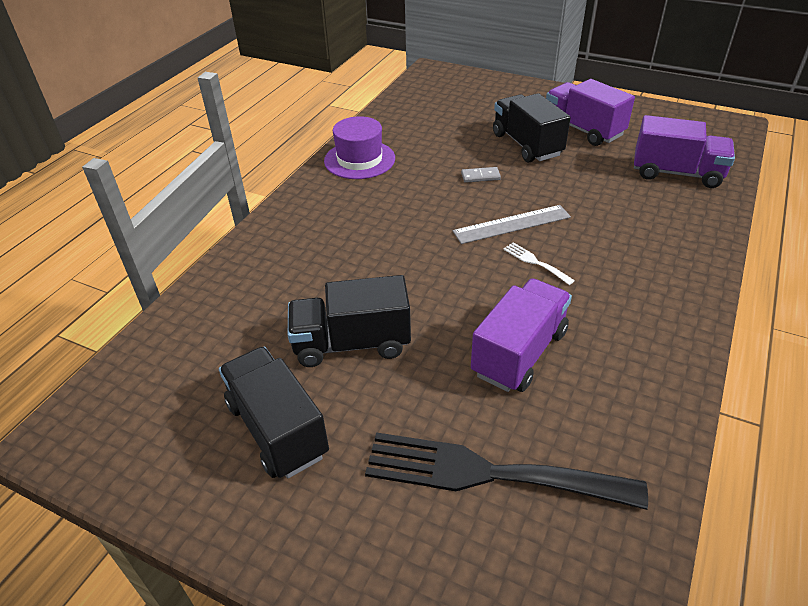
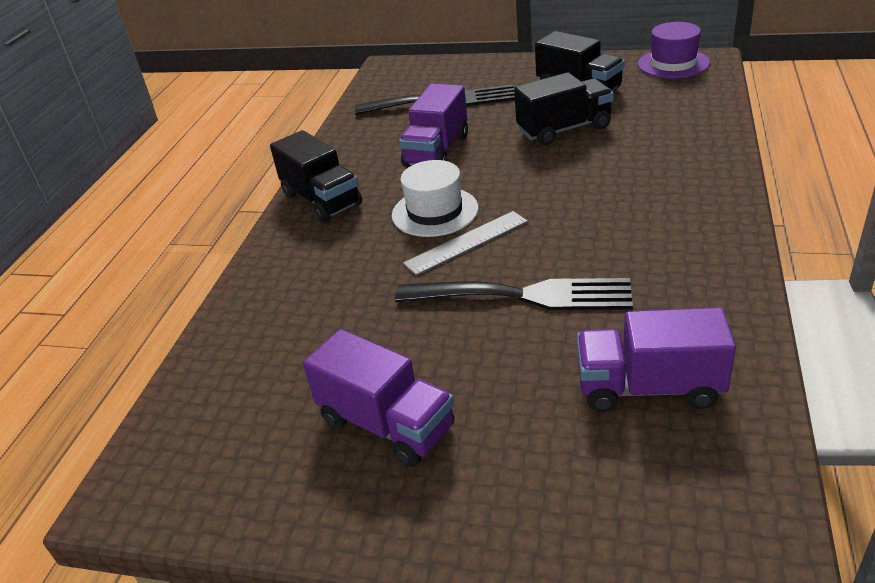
camera: 170 degrees right, 5 degrees down
purple hat [324,116,395,179] -> purple hat moved to [638,22,710,79]
grey domino [461,167,501,183] -> black fork [395,278,633,310]
black truck [493,93,571,163] -> black truck moved to [270,130,362,222]
white fork [503,242,575,285] -> white hat [392,160,478,237]
purple truck [634,115,735,188] -> purple truck moved to [577,307,736,412]

